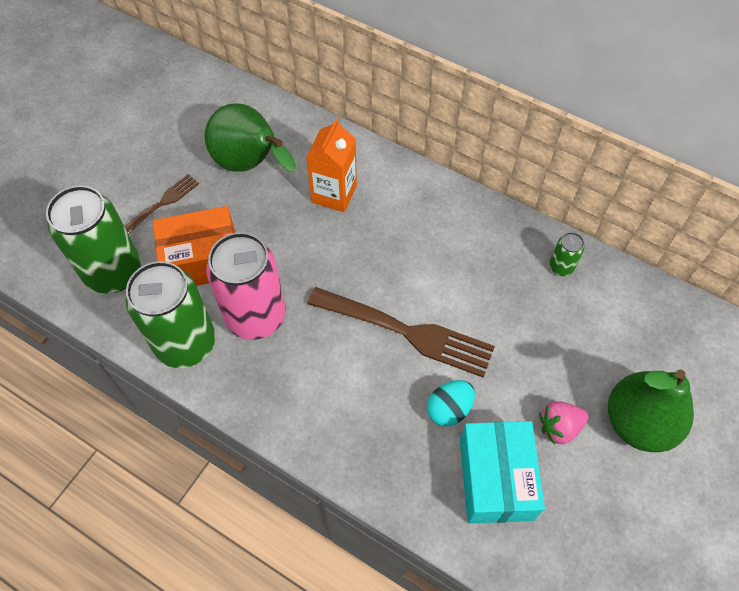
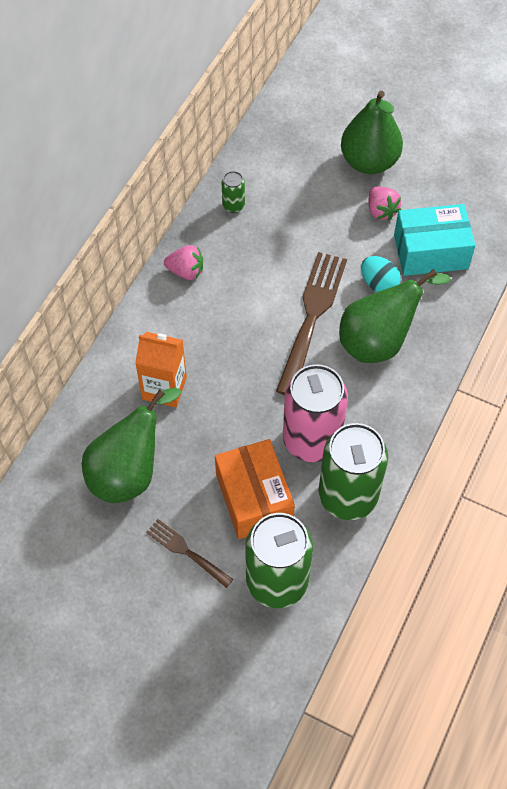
camera: 95 degrees left, 0 degrees up
none -> pink strawberry [164,245,203,280]
none -> green pear [339,269,450,363]

